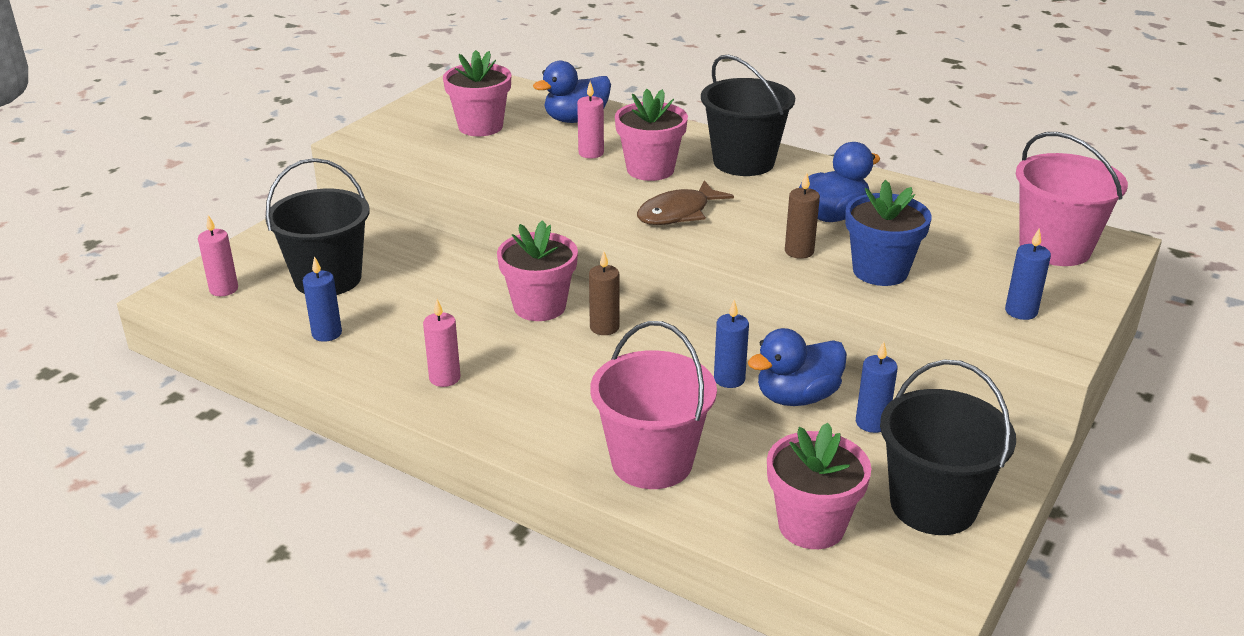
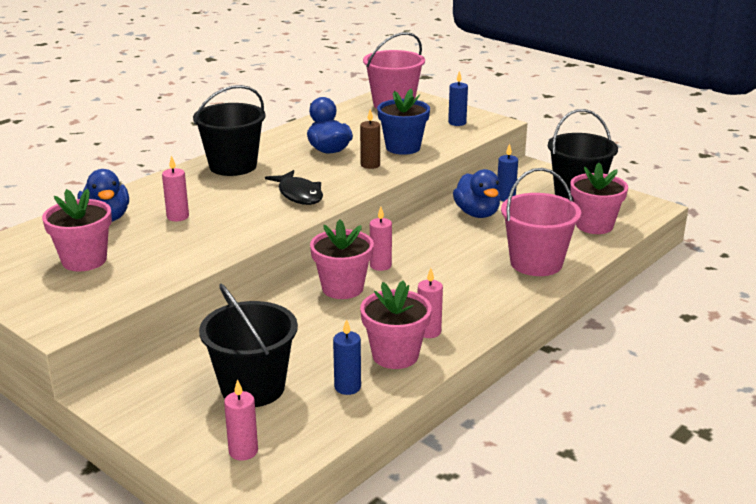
camera: 80 degrees left, 5 degrees down
brown candle [589,251,619,335] -> pink candle [370,207,392,271]
pink flower pot [615,89,688,181] -> pink flower pot moved to [360,280,432,369]
brown fish [637,180,734,225] -> black fish [265,170,323,205]
blue candle [714,300,749,388] -> none

